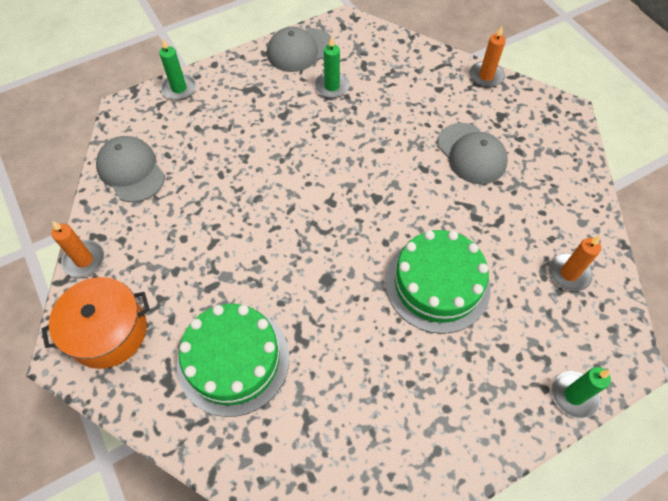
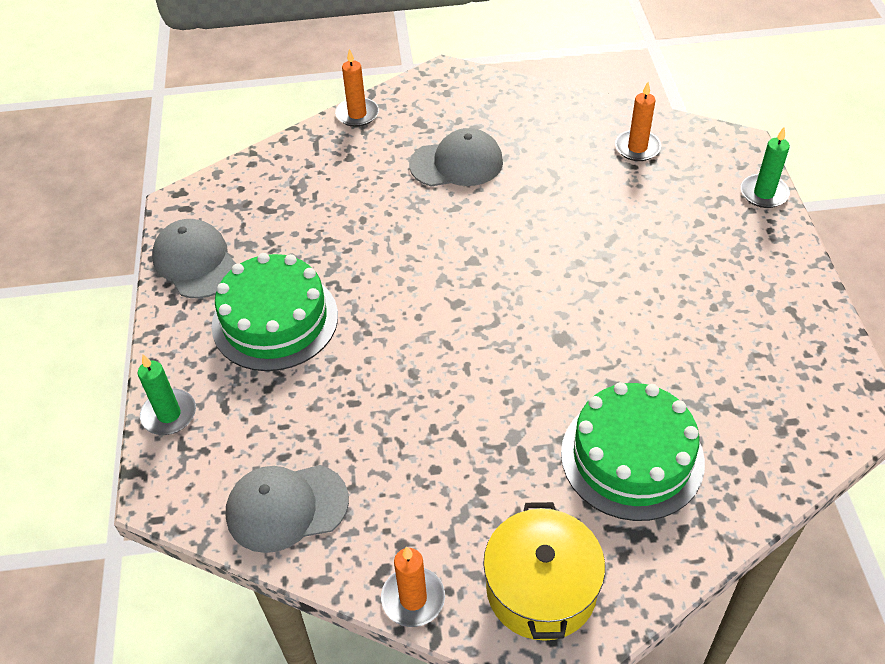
camera: 65 degrees left, 10 degrees down
orange pot [42,277,150,369] -> yellow pot [483,502,605,641]
grey cap [267,27,331,72] -> grey cap turned 150 degrees clockwise [152,219,236,299]
green candle [314,36,350,98] -> none
green cake [385,230,491,334] -> green cake moved to [212,253,338,371]

